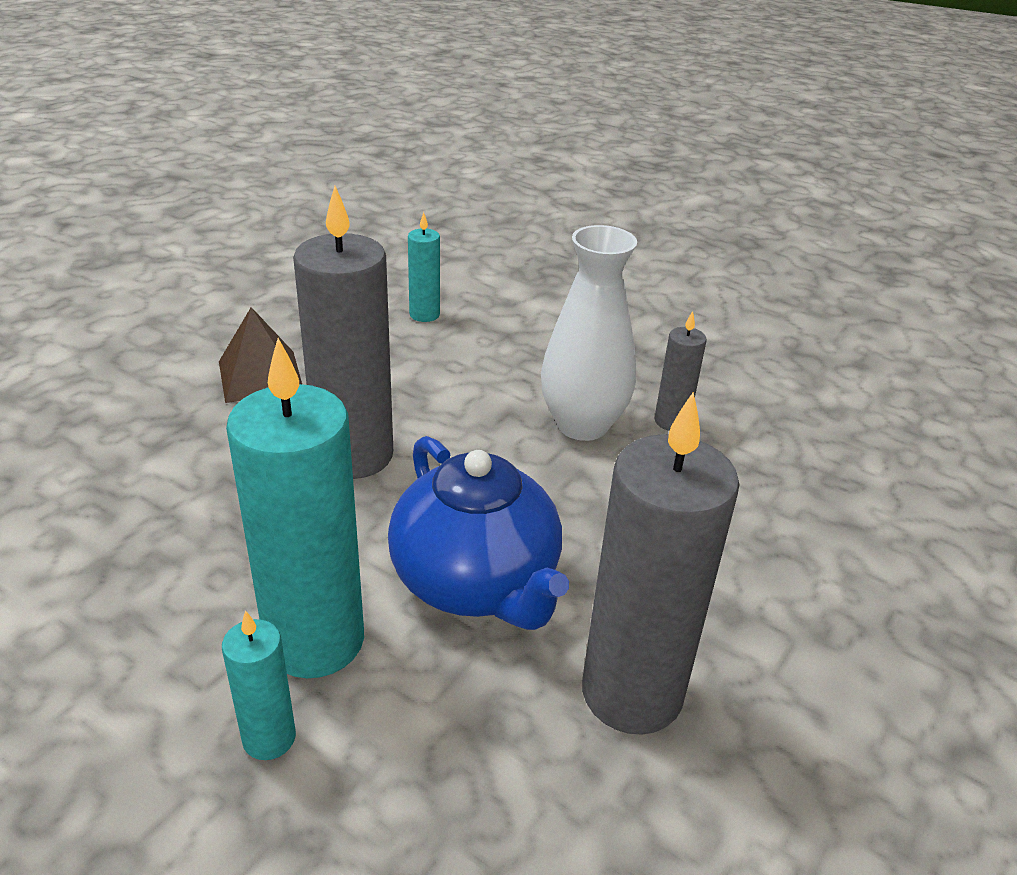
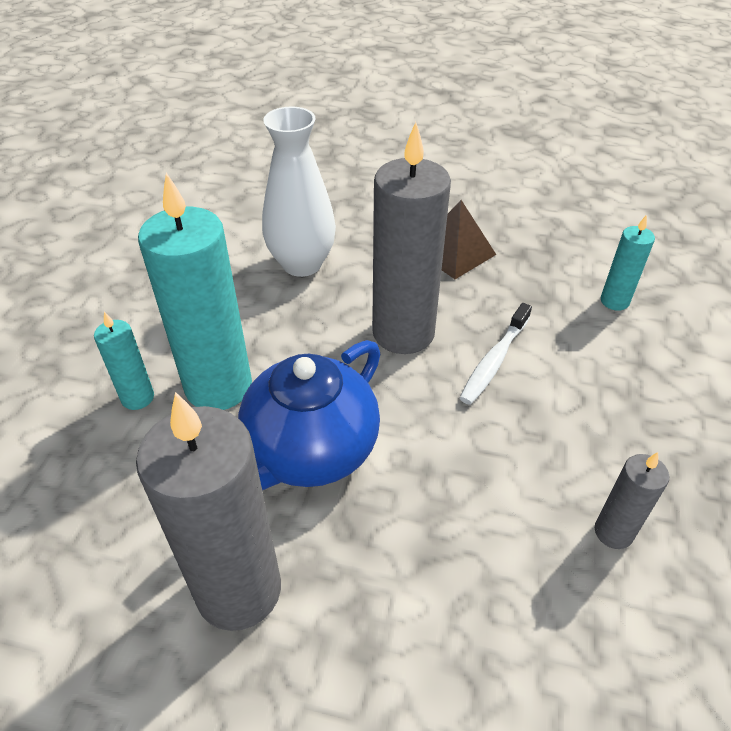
camera: 70 degrees right, 10 degrees up
white vase [541,225,637,441] -> white vase moved to [262,107,336,277]
none -> white toothbrush [460,303,532,405]

